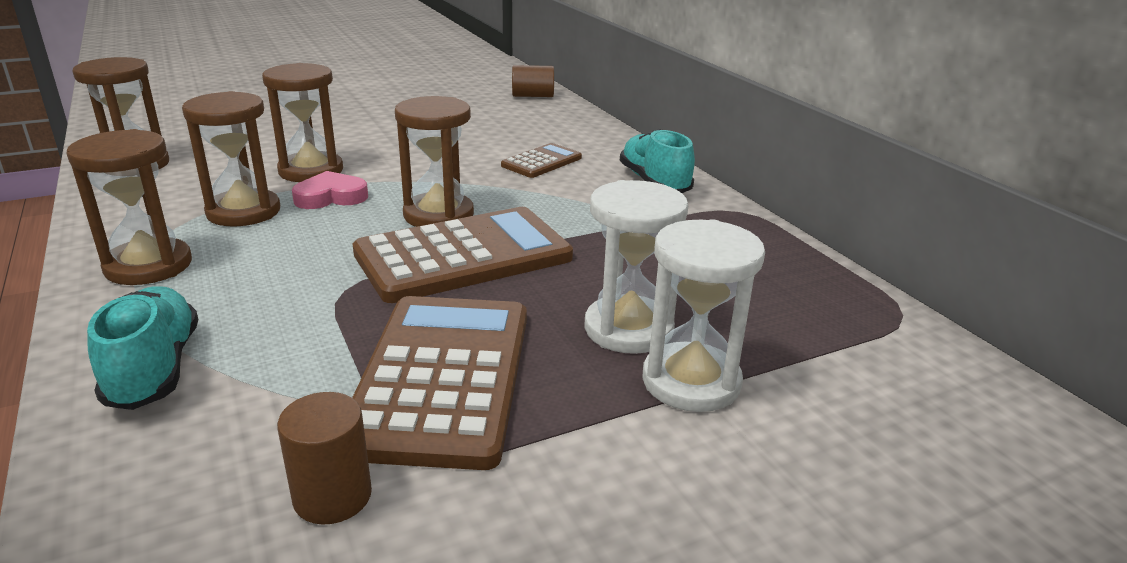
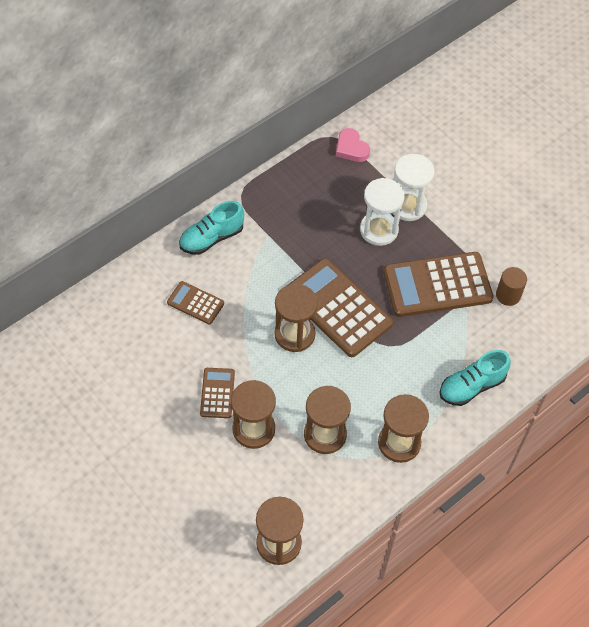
camera: 105 degrees left, 30 degrees up
pink heart [292,171,368,209] -> pink heart moved to [336,128,370,162]
brown cylinder [512,65,554,97] -> none
none -> brown calculator [200,368,235,418]

